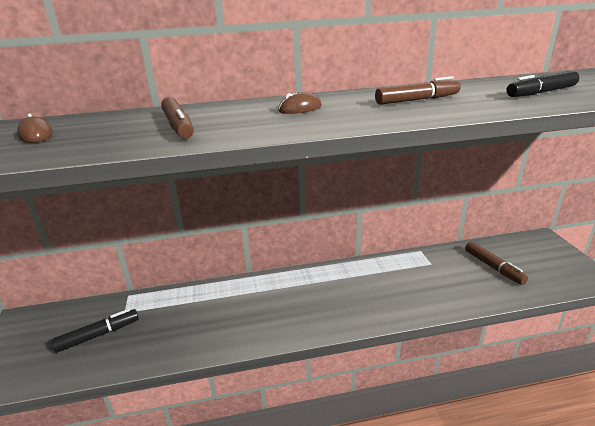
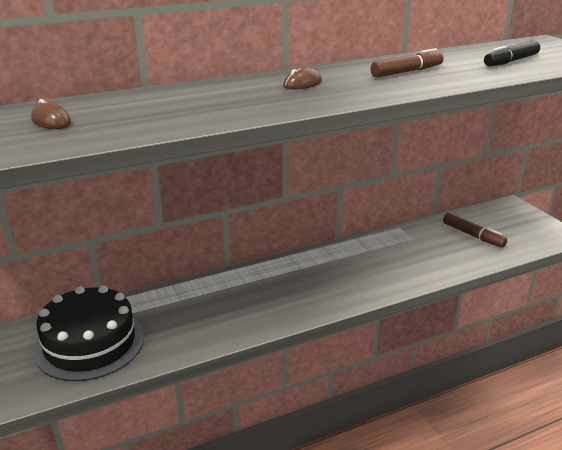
camera: 15 degrees left, 0 degrees up
black marker [52,309,139,353] -> black cake [34,285,144,381]
brown marker [161,97,194,139] -> none

